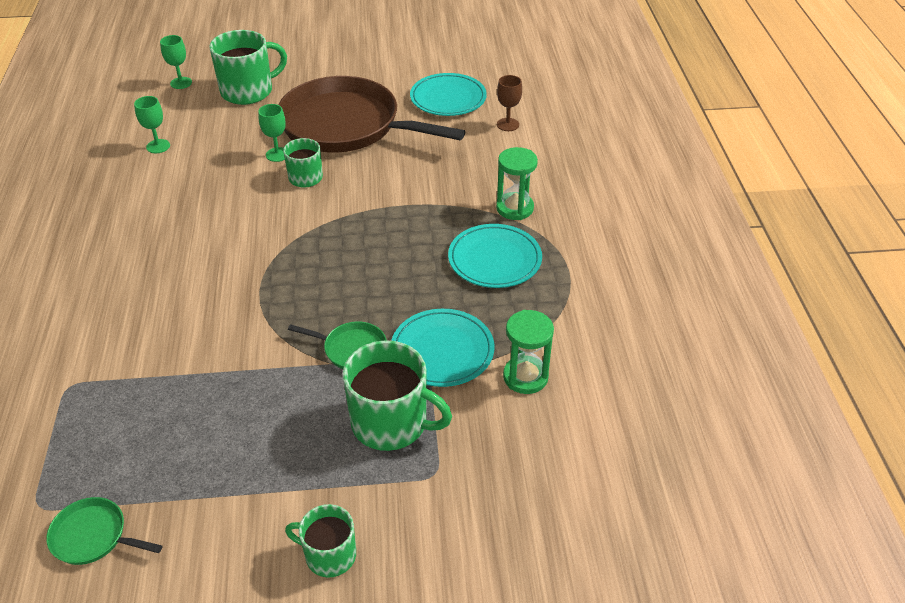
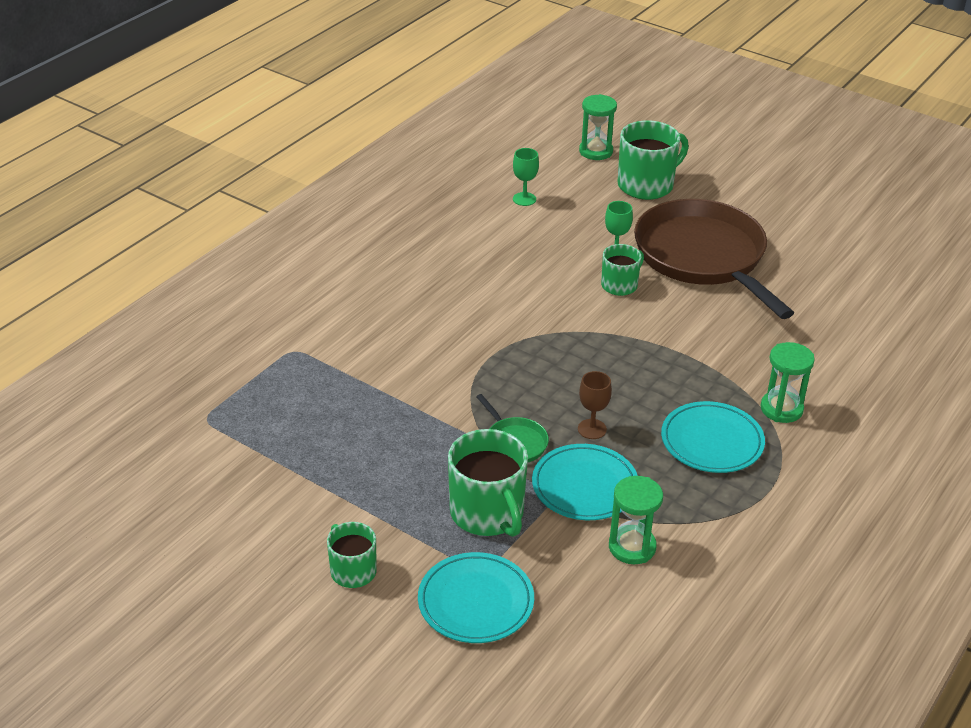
camera: 40 degrees right, 5 degrees down
green pan [46,497,162,565] -> none
green goblet [160,35,192,89] -> green hourglass [579,94,617,160]
green mug [210,30,287,105] -> green mug turned 45 degrees counterclockwise [618,120,689,200]
turquoise plate [410,73,487,116] -> turquoise plate moved to [418,552,534,643]
brown goblet [497,75,522,131] -> brown goblet moved to [578,371,612,439]

